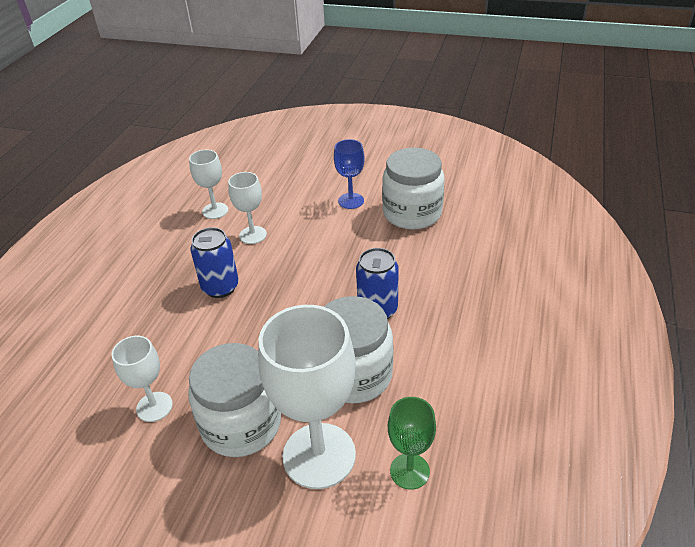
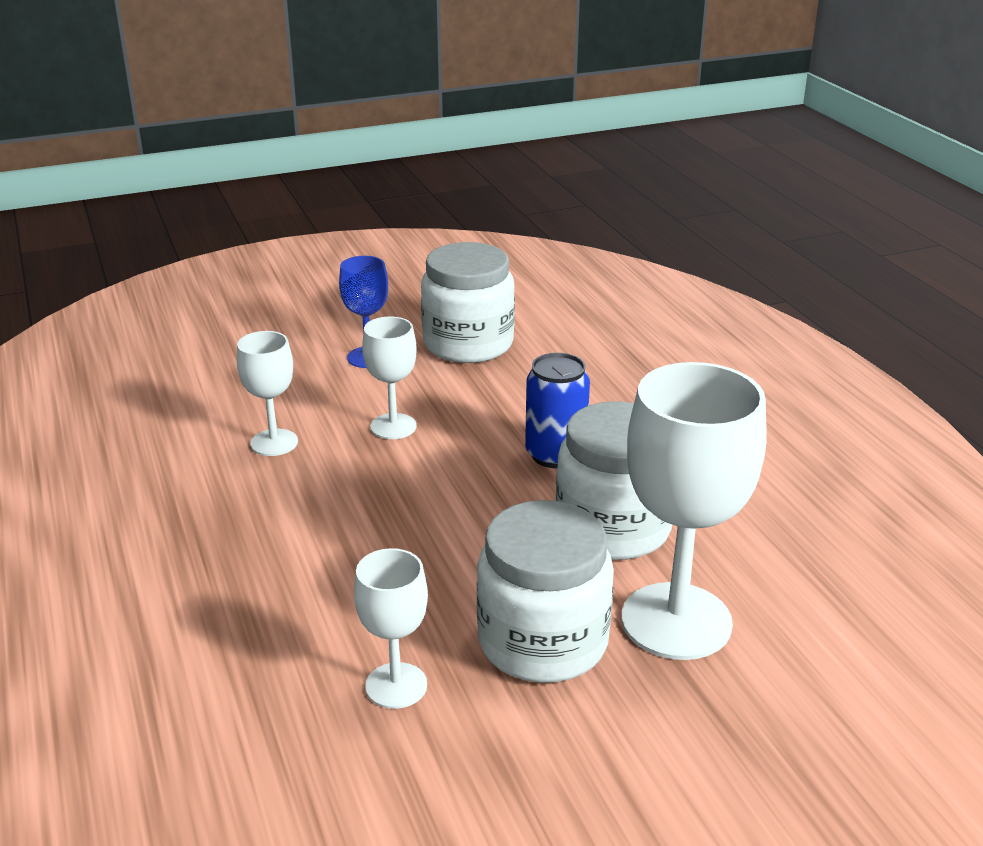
camera: 40 degrees left, 10 degrees down
white goblet [189,149,228,219] -> white goblet moved to [362,316,417,439]
blue can [190,227,239,298] -> none
green goblet [388,397,436,490] -> none

